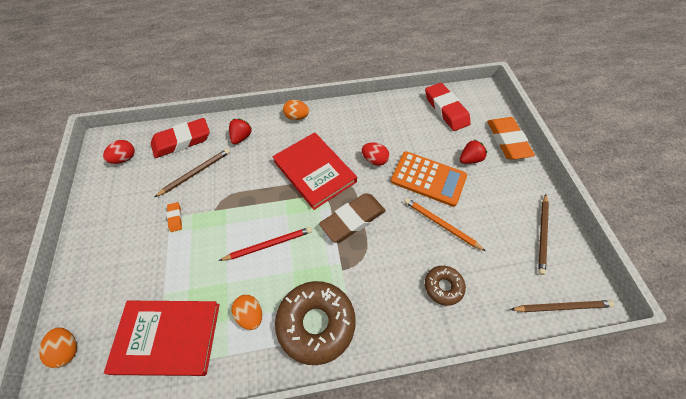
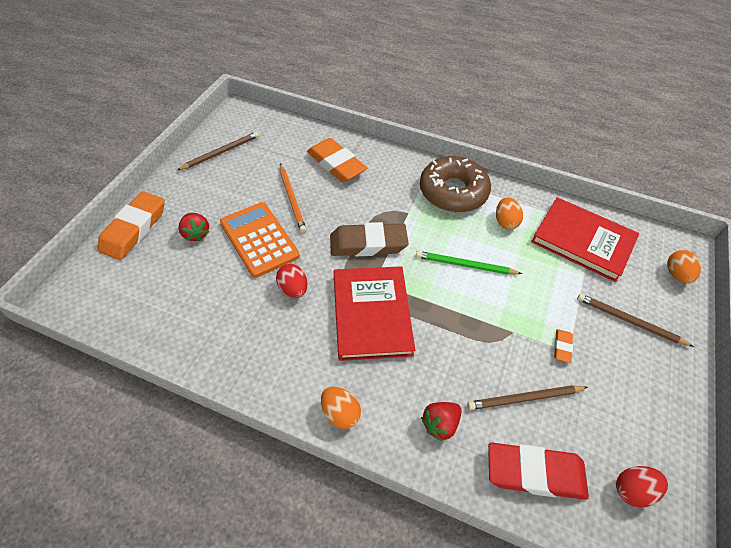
camera: 150 degrees left, 5 degrees down
red pencil [219,227,312,261] -> green pencil [416,251,522,275]
red eraser [425,83,471,131] -> none
brown donut [425,266,466,306] -> orange eraser [307,138,367,182]
red strawberry [460,140,487,164] -> red strawberry turned 120 degrees counterclockwise [178,213,209,242]
brown pencil [510,300,614,312] -> brown pencil moved to [577,294,694,347]

